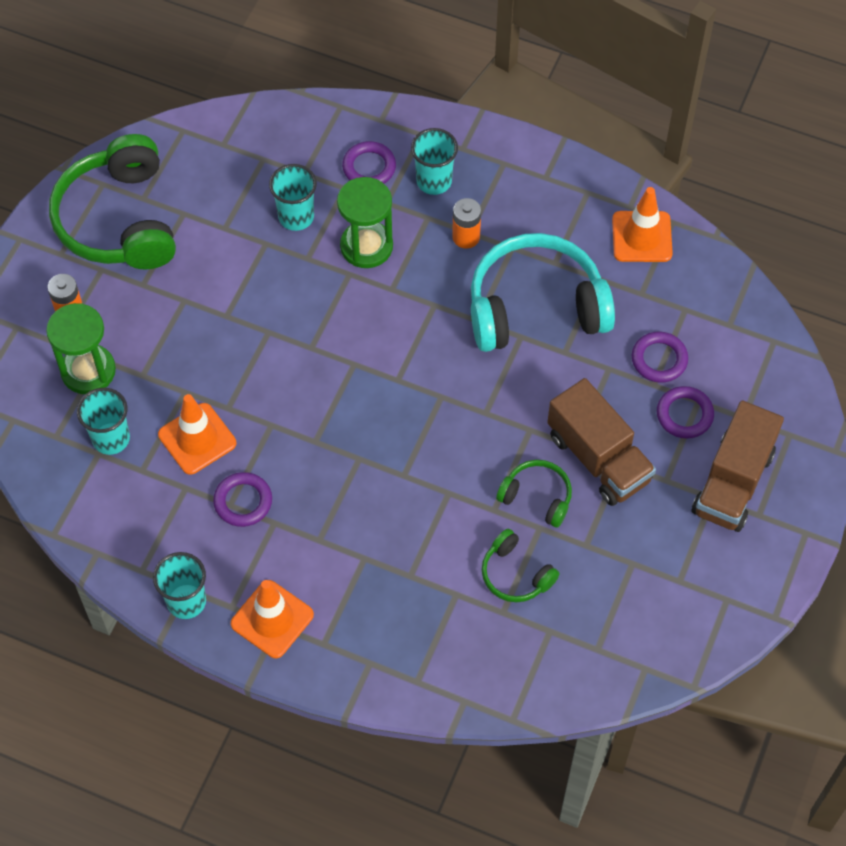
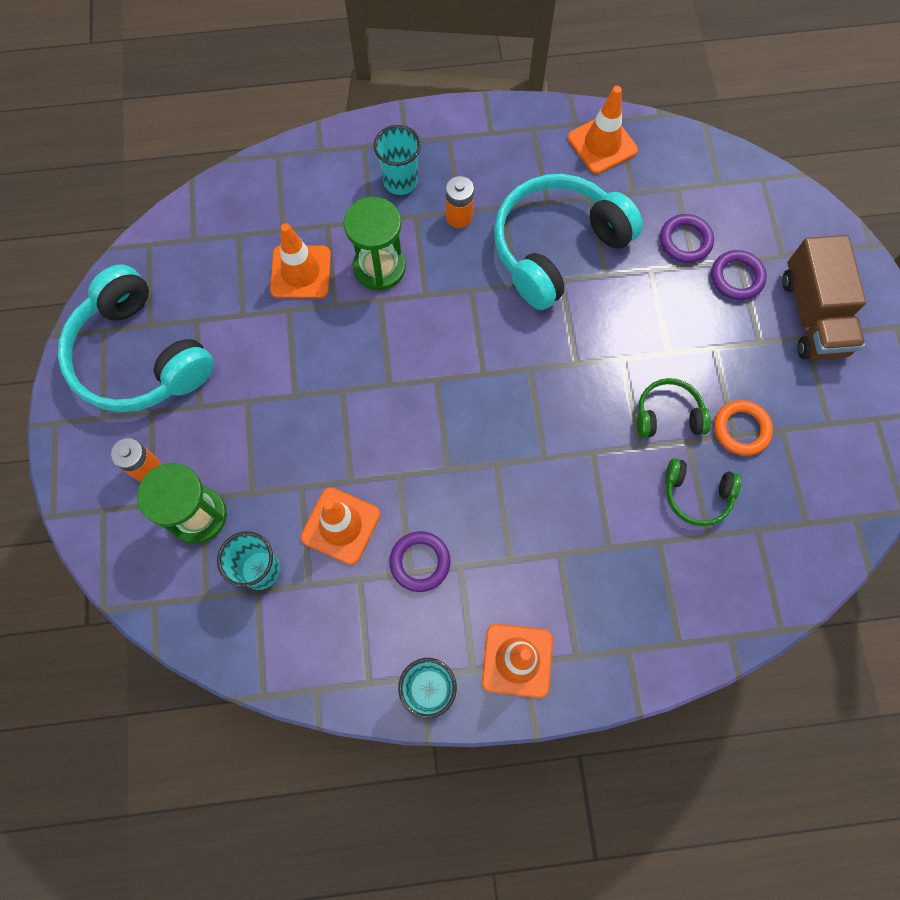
camera: 30 degrees left, 10 degrees up
green headphones [49,134,176,269] -> turquoise headphones [58,265,214,412]
turquoise cup [269,164,317,231] -> orange traffic cone [270,223,331,299]
purple ring [342,141,396,184] -> none
brown truck [547,378,656,506] -> none
none -> orange ring [714,400,773,456]

